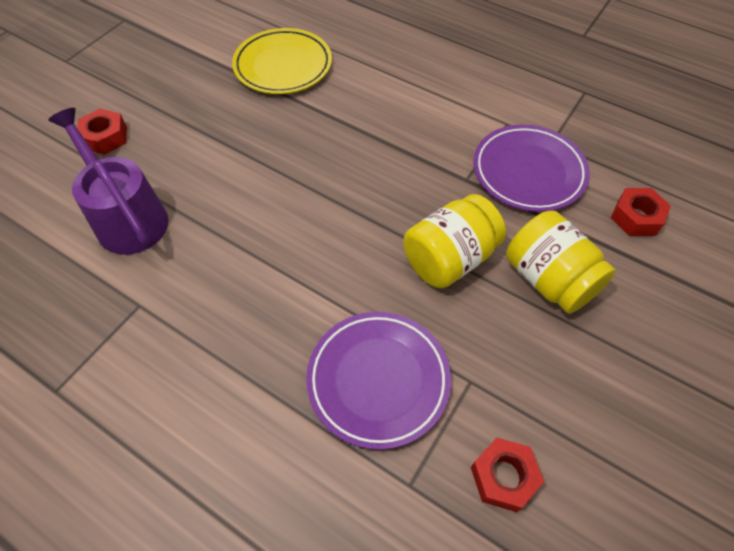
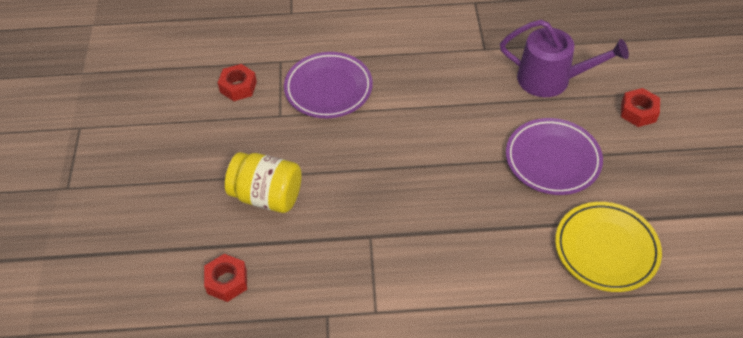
camera: 145 degrees right, 5 degrees down
yellow jar [403,194,506,288] -> none
purple plate [473,124,590,212] -> purple plate moved to [506,118,603,195]

